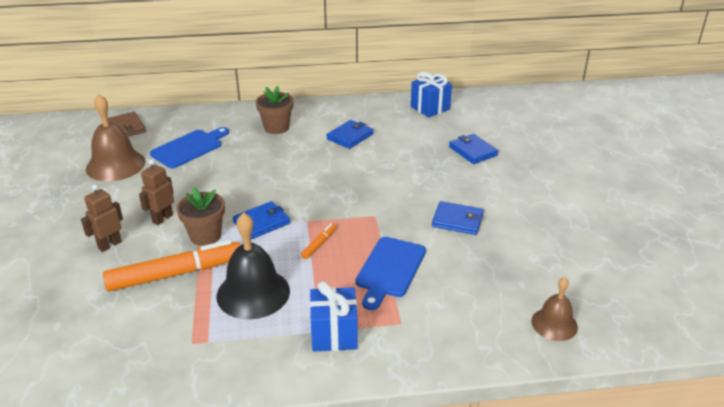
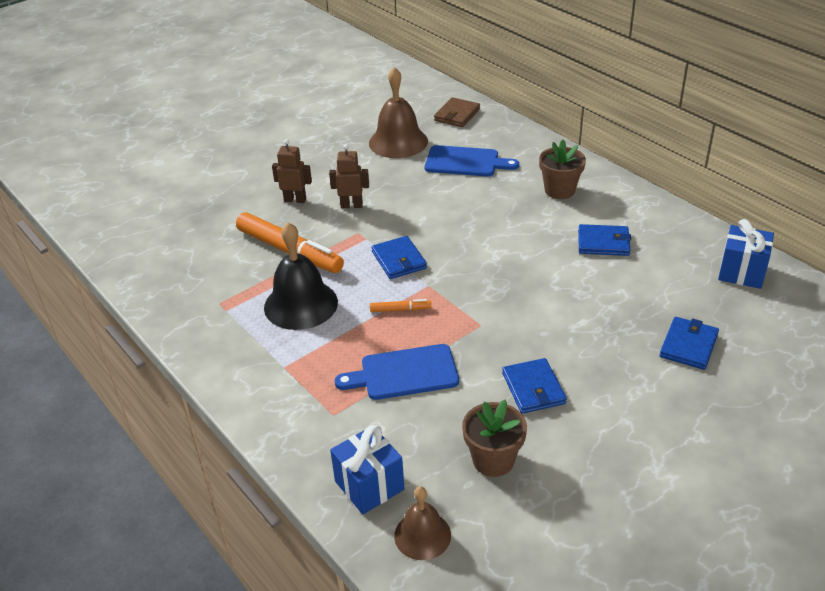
camera: 60 degrees right, 5 degrees up
brown flower pot [176,187,225,246] -> brown flower pot moved to [462,400,527,477]
blue wallet [233,201,290,240] -> blue wallet turned 45 degrees clockwise [371,236,427,279]
blue gift [310,281,358,352] -> blue gift moved to [330,425,405,514]

